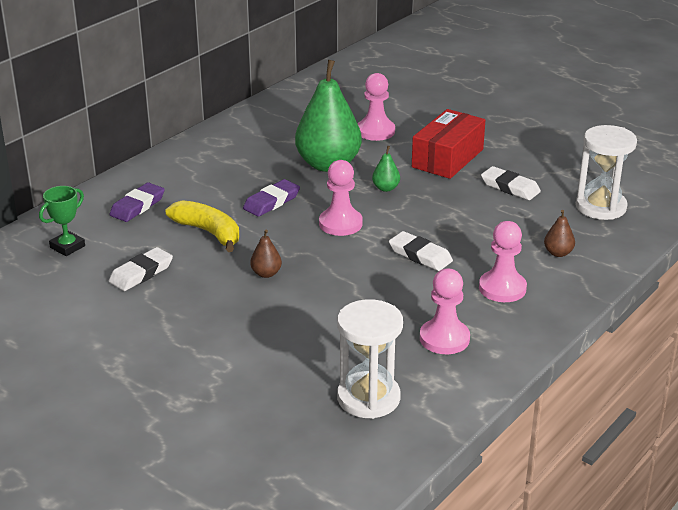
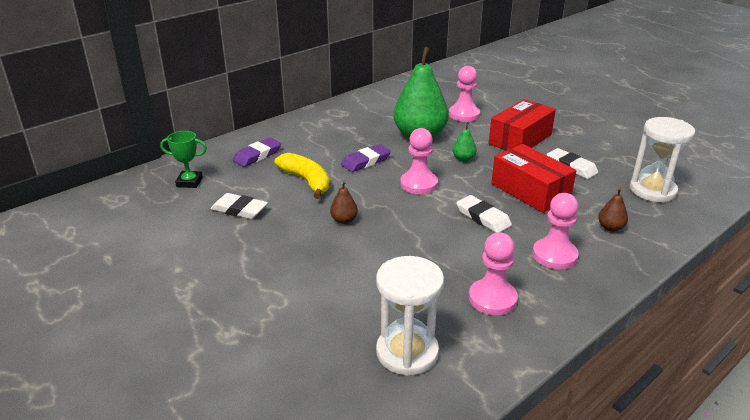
camera: 10 degrees right, 0 degrees up
green trophy [39,186,85,256] -> green trophy turned 45 degrees clockwise [160,131,207,188]
white eraser [109,247,173,291] -> white eraser turned 60 degrees clockwise [211,193,268,219]
none -> red box [491,144,576,213]

